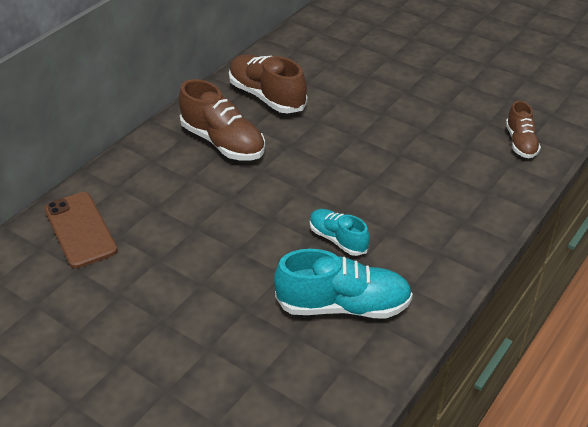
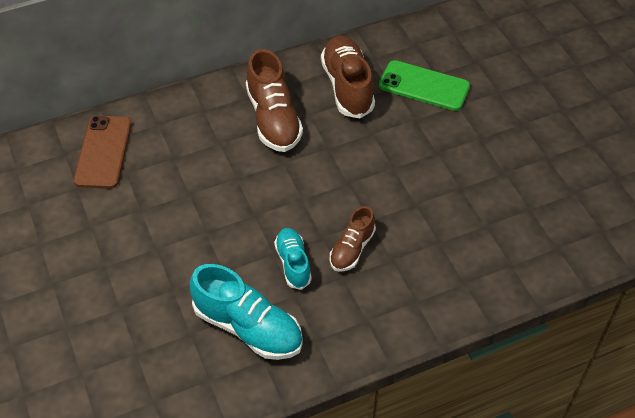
camera: 30 degrees right, 10 degrees up
brown shoe [506,101,541,158] -> brown shoe moved to [330,206,376,272]
none -> green phone [379,60,470,111]

